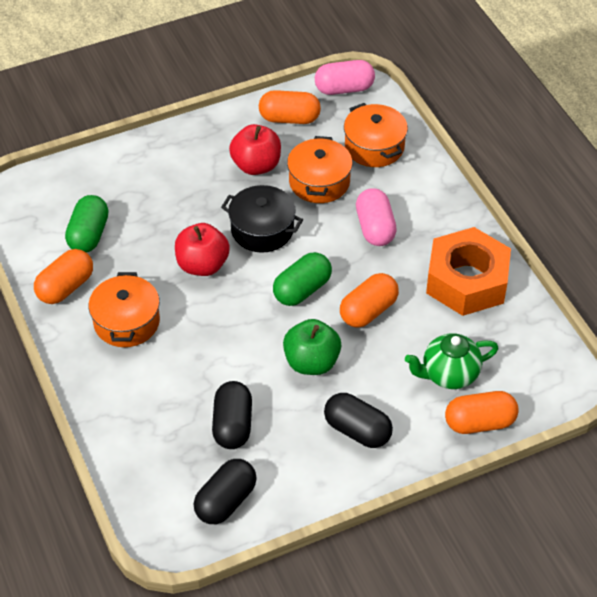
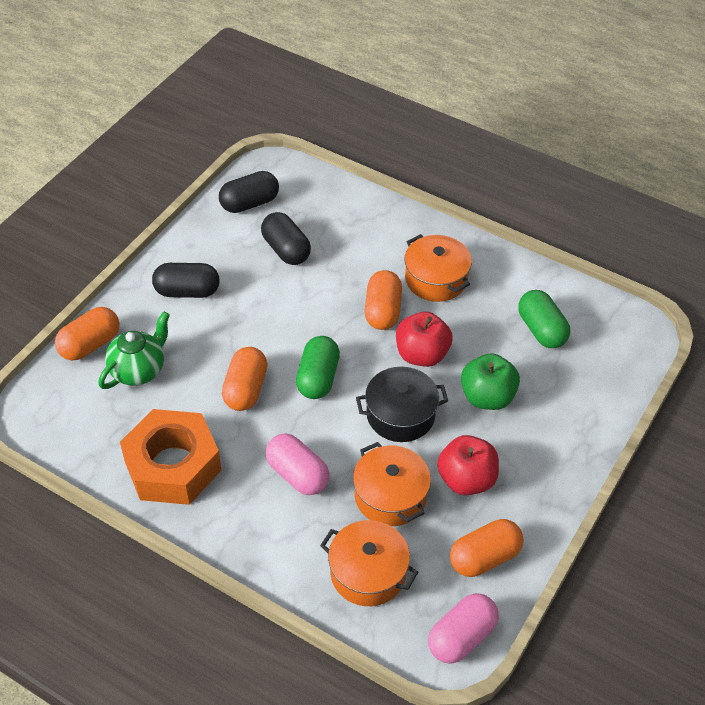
camera: 145 degrees right, 0 degrees up
orange capsule [34,249,93,304] -> orange capsule moved to [365,270,402,330]
black capsule [194,459,257,524] -> black capsule turned 60 degrees clockwise [219,171,279,213]
green apple [283,319,341,375] -> green apple moved to [461,353,520,410]

